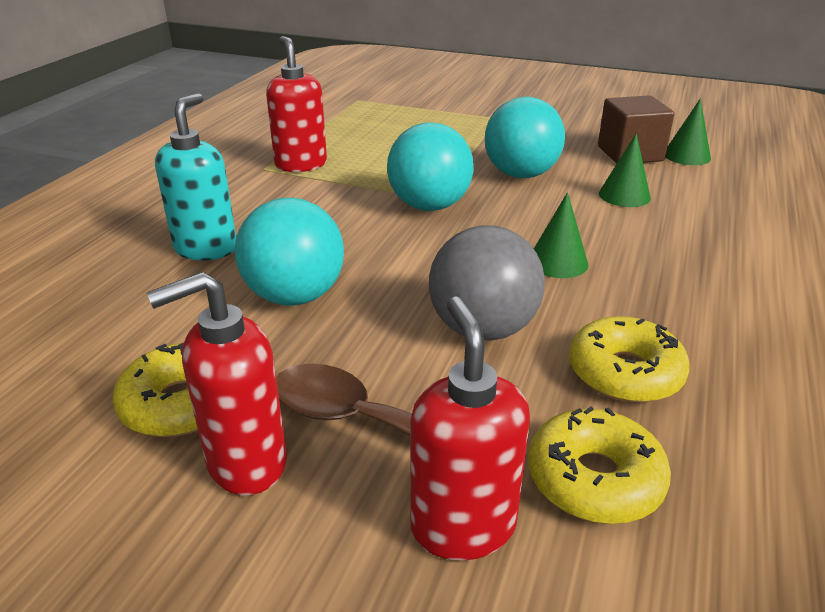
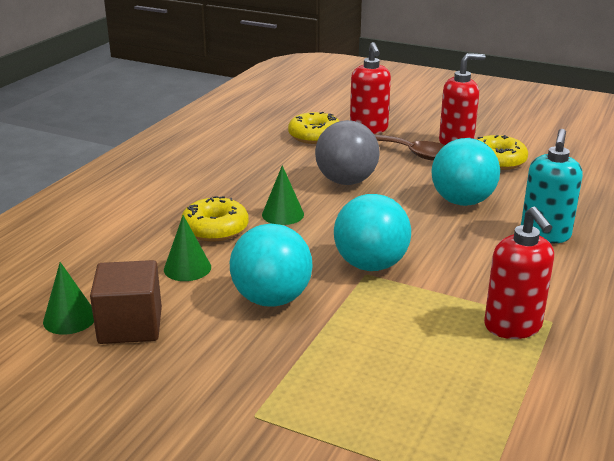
camera: 175 degrees left, 5 degrees down
yellow donut [569,316,690,403] -> yellow donut moved to [181,196,248,242]

